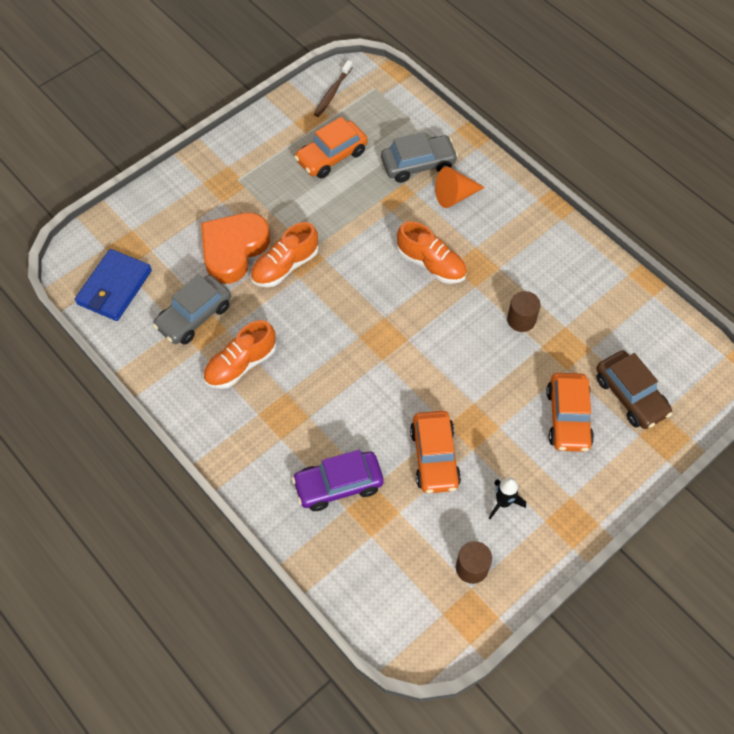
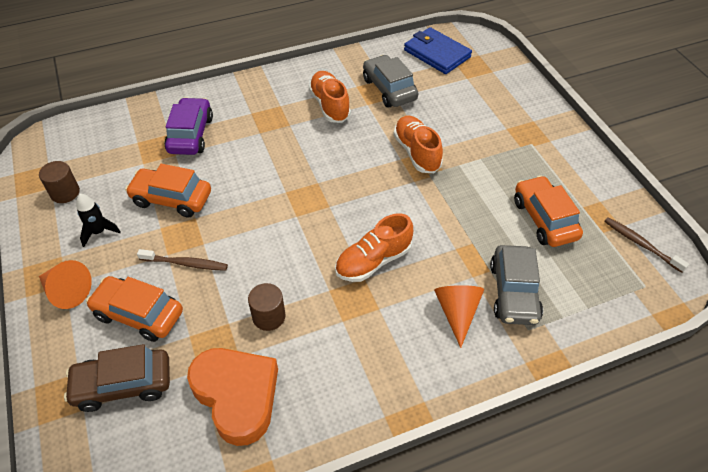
camera: 110 degrees right, 10 degrees down
orange heart [201,213,270,284] -> orange heart moved to [187,348,278,446]
none -> orange cone [39,260,92,309]
none -> brown toothbrush [137,249,228,271]

